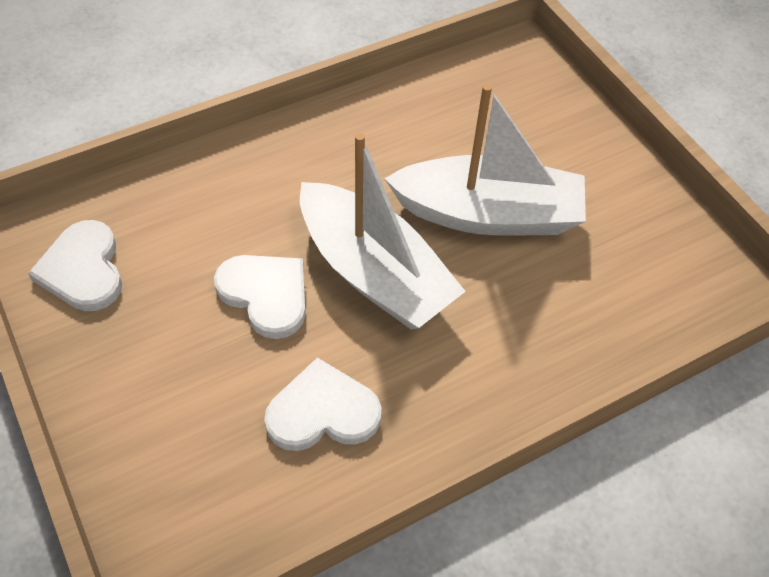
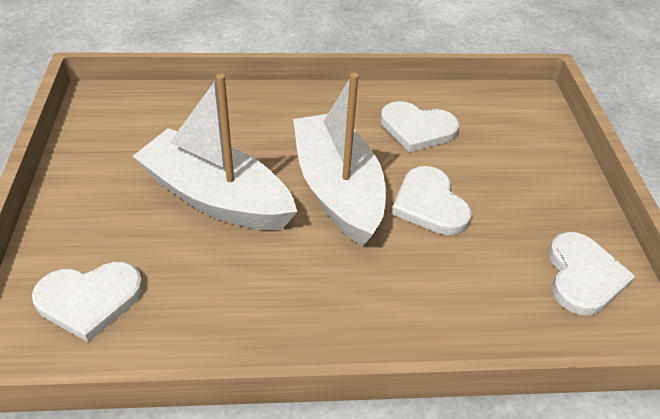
camera: 155 degrees left, 10 degrees down
none -> white heart [32,262,143,342]

